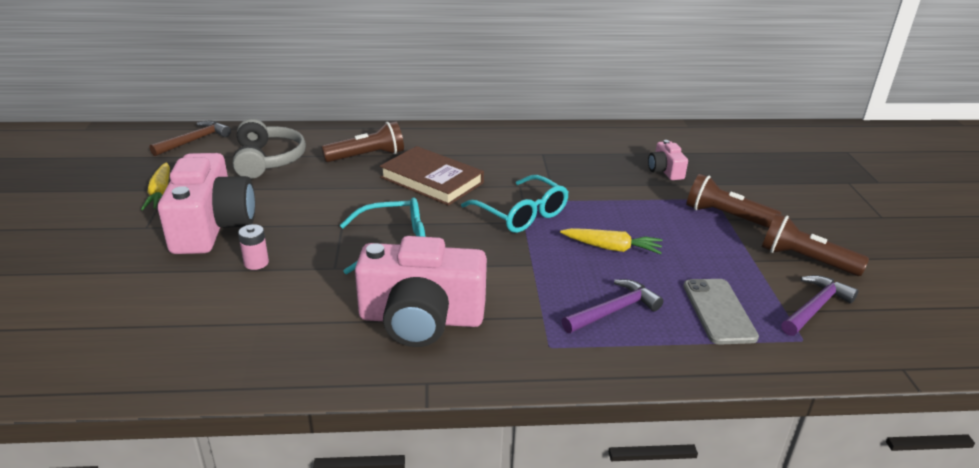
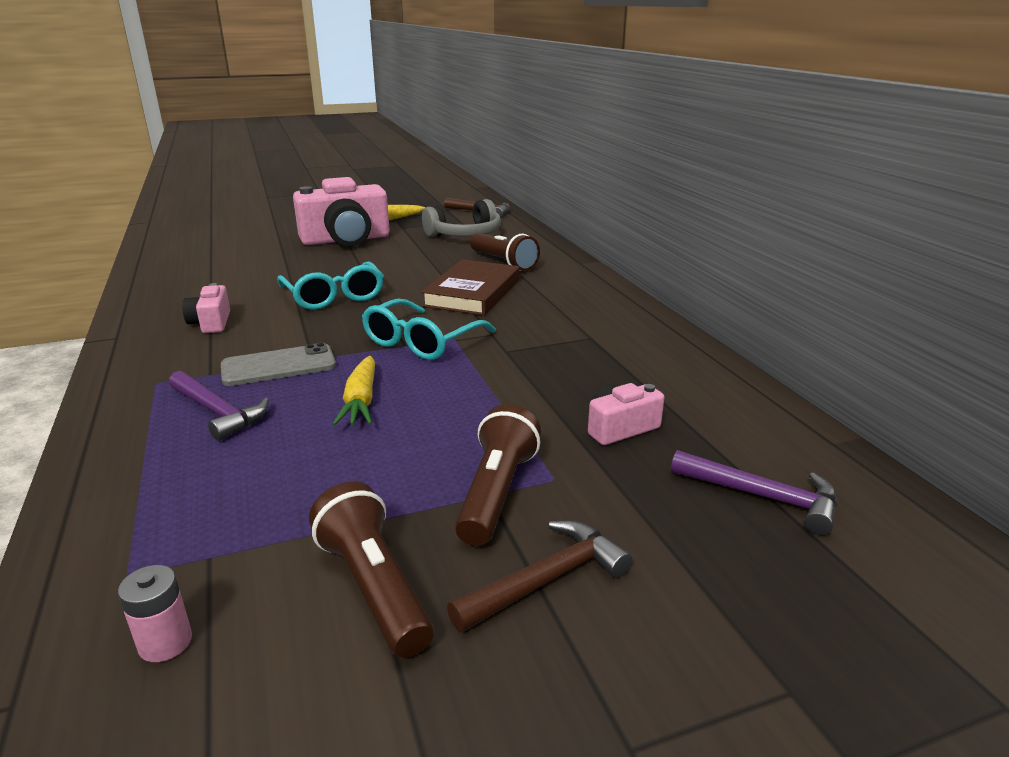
camera: 75 degrees right, 5 degrees down
pink battery [238,224,269,270] -> pink battery moved to [118,565,192,662]
pink camera [355,236,487,347] -> pink camera [182,283,230,333], size x0.47
grey phone [683,279,759,345] -> grey phone moved to [221,343,336,386]
brown flashlight [762,213,869,276] -> brown flashlight turned 45 degrees counterclockwise [309,481,434,658]
purple hammer [781,275,859,336] -> purple hammer moved to [671,450,837,535]
none -> brown hammer [447,520,632,632]

